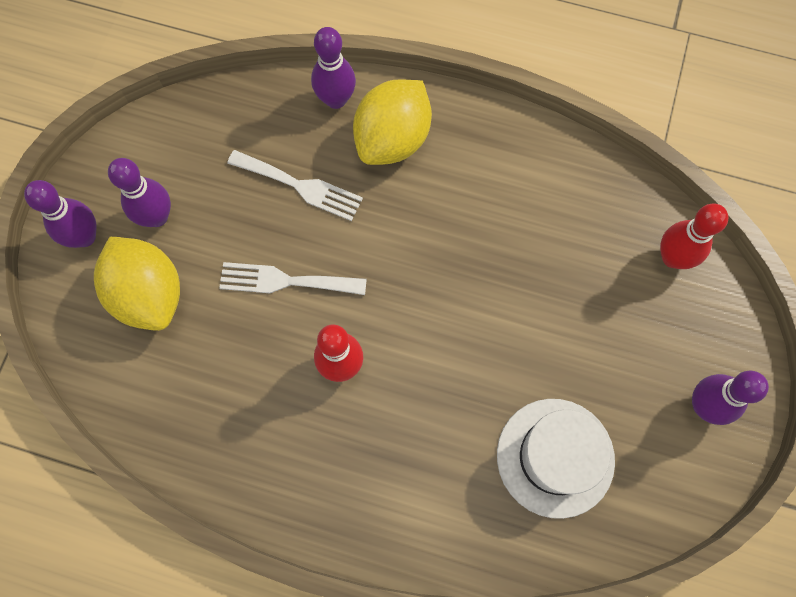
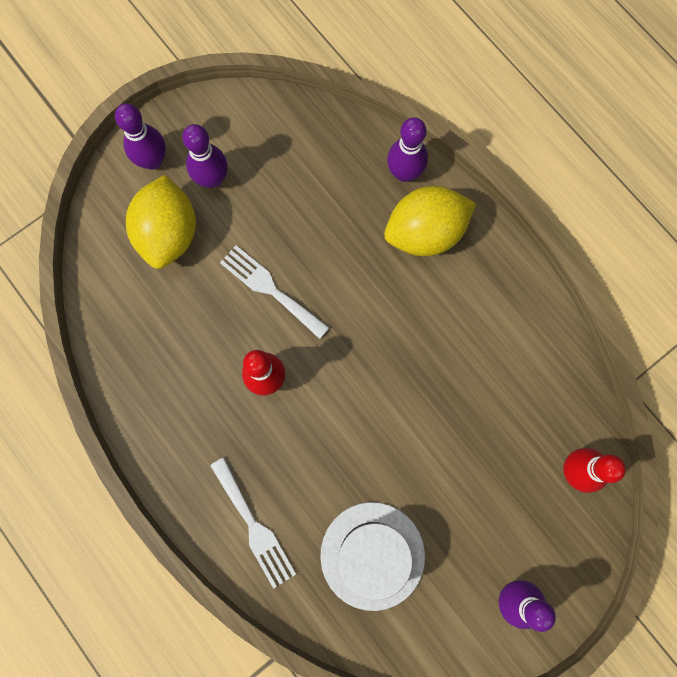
camera: 35 degrees right, 5 degrees up
white fork [227,150,363,221] -> white fork moved to [210,457,296,589]

